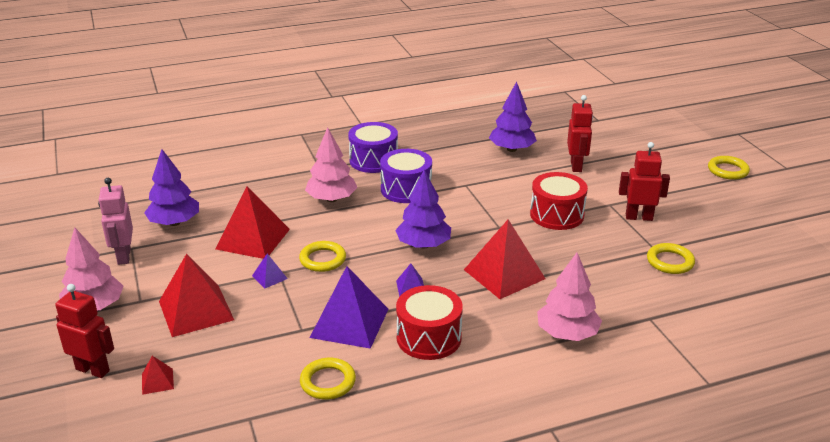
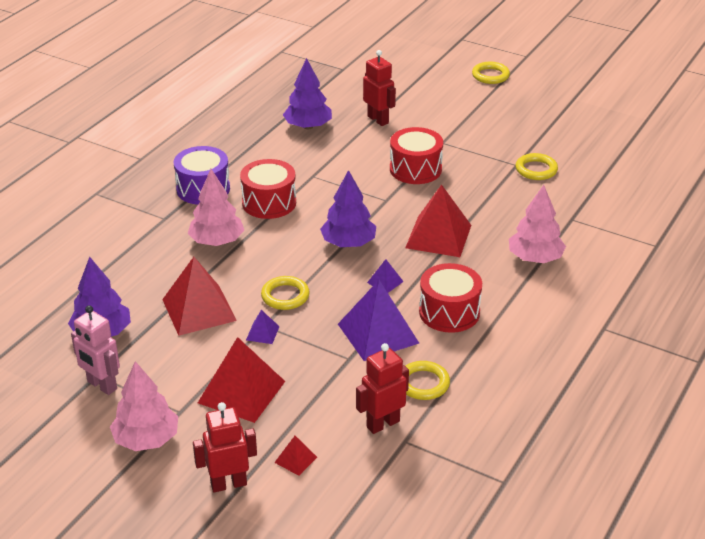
camera: 40 degrees left, 5 degrees up
purple drum [380,149,432,203] -> red drum [240,159,296,219]
red robot [619,142,670,221] -> red robot moved to [356,343,409,434]

